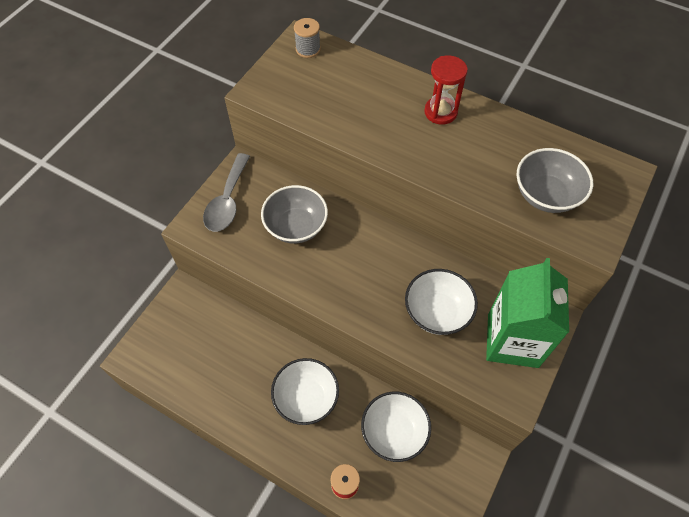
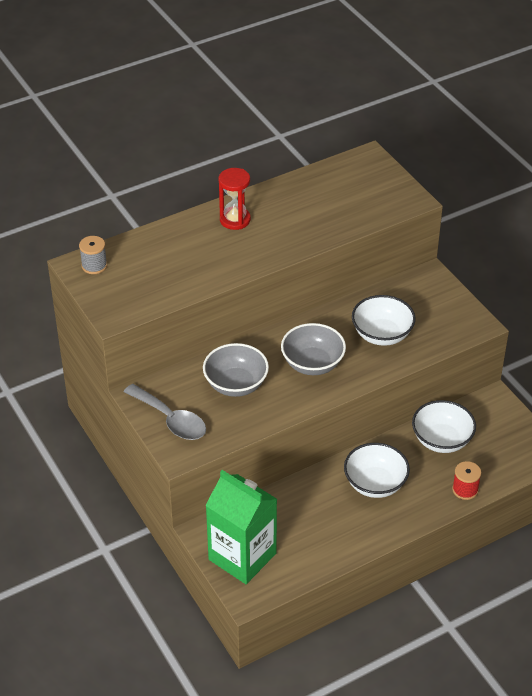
camera: 60 degrees left, 15 degrees down
green carton [486,258,569,368] -> green carton moved to [205,470,277,584]
grey bowl [516,148,593,213] -> grey bowl moved to [281,323,346,375]

